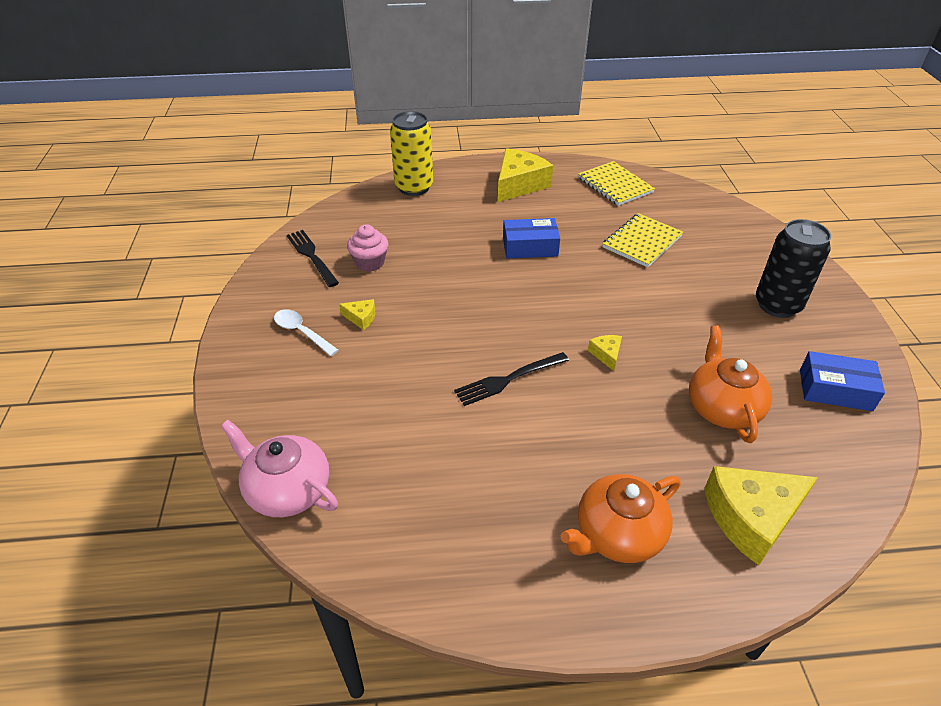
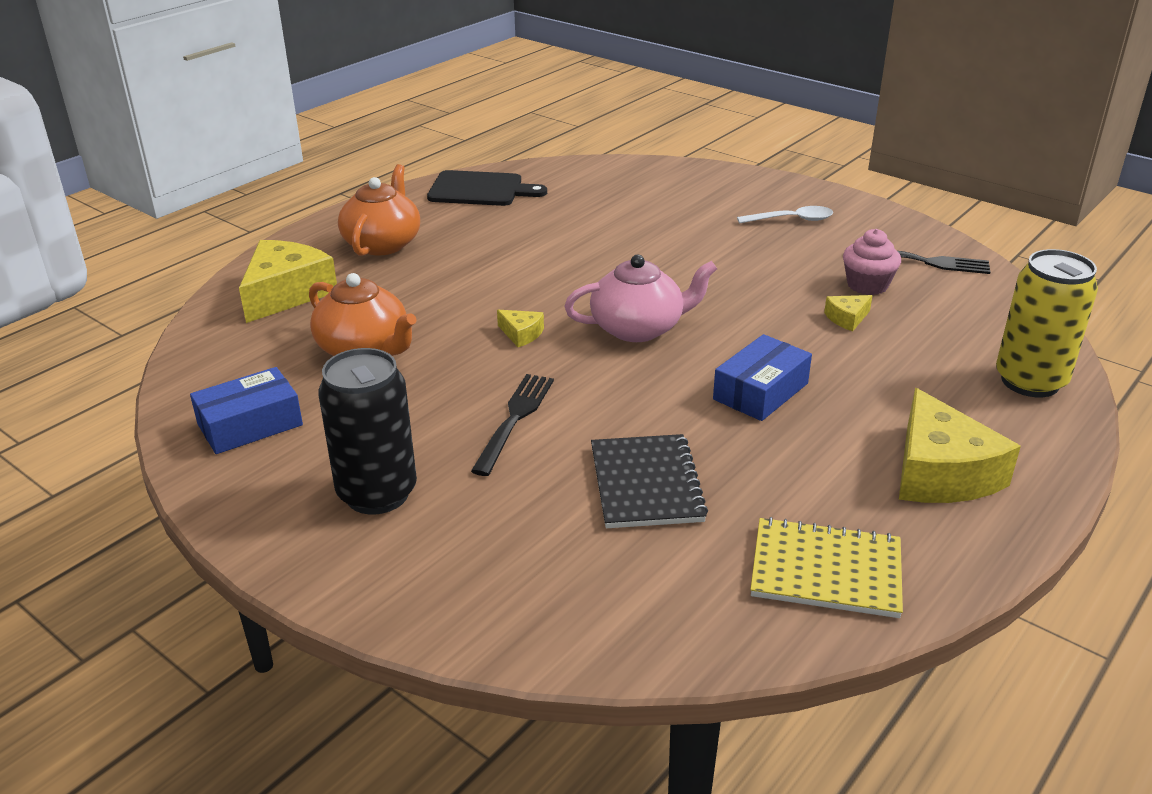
camera: 135 degrees right, 10 degrees down
pink teapot [221,420,338,517] -> pink teapot moved to [564,255,717,342]
yellow cheese [339,299,375,330] -> yellow cheese moved to [824,295,873,331]
black fork [454,352,569,406] -> black fork moved to [471,374,554,476]
yellow notebook [602,213,683,267] -> black notebook [591,434,708,528]
none -> black cutting board [427,170,547,206]

